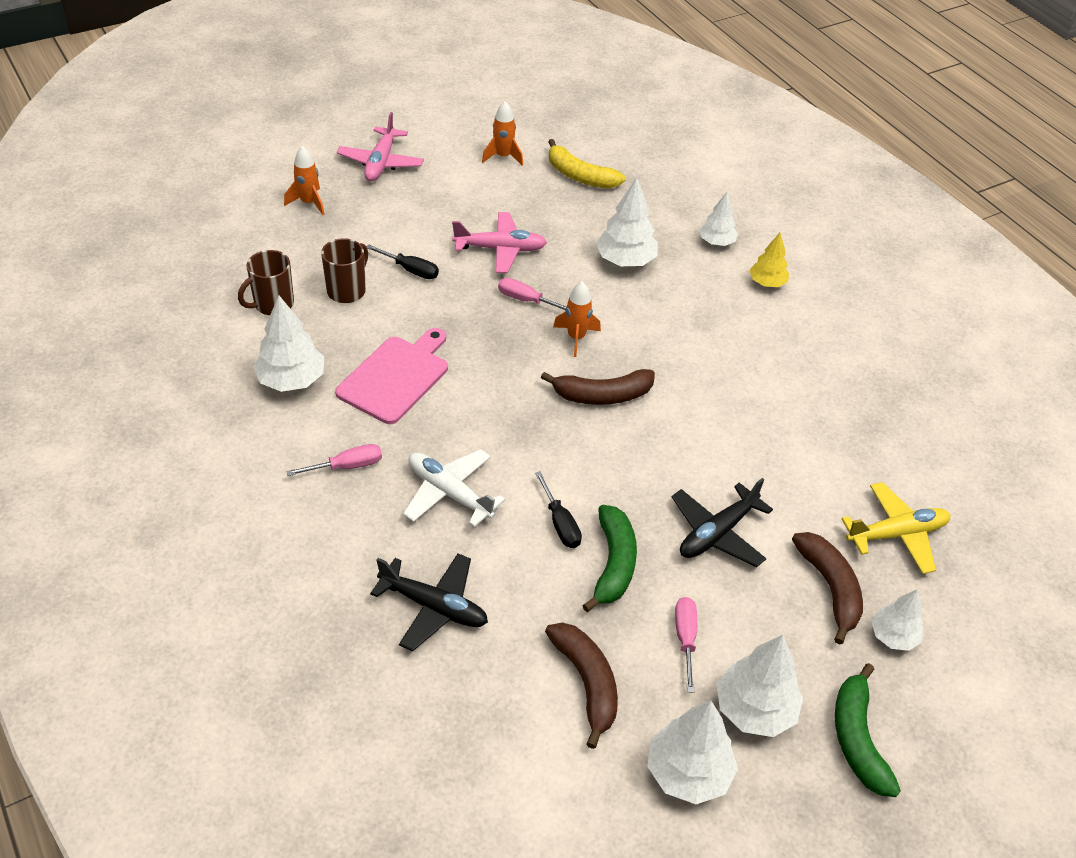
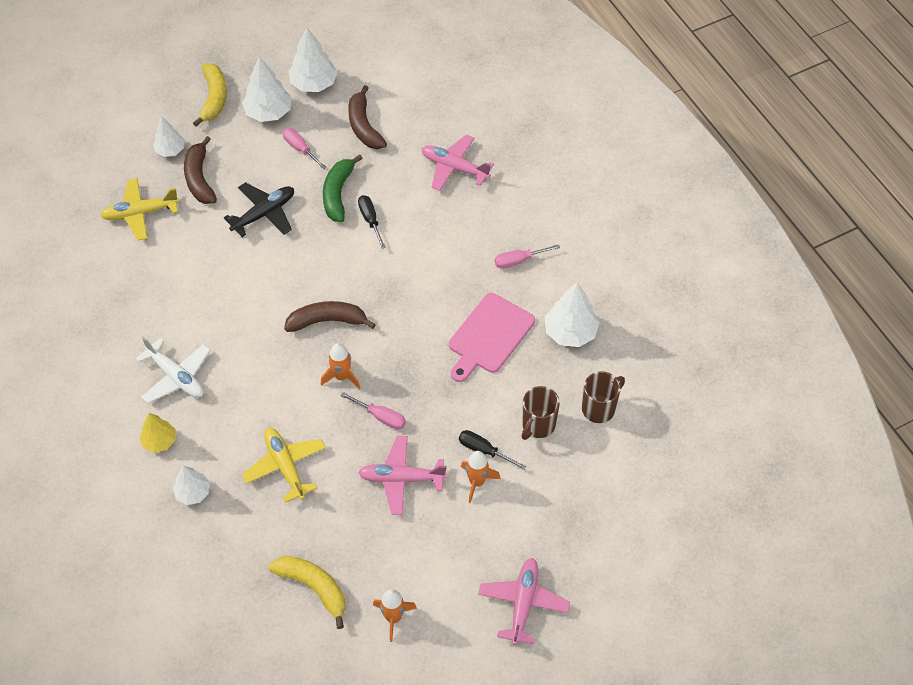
camera: 175 degrees left, 10 degrees up
orange rocket [284,146,325,215] -> orange rocket moved to [461,451,500,503]
black plane [370,553,488,652] -> pink plane [422,134,494,191]
white plane [403,449,505,527] -> white plane moved to [135,336,211,403]
white tree [596,178,658,266] -> yellow plane [242,428,326,503]
pink screwdriver [675,597,697,693] -> pink screwdriver turned 135 degrees clockwise [283,128,327,170]
green banana [835,663,901,797] -> yellow banana [193,63,227,127]

